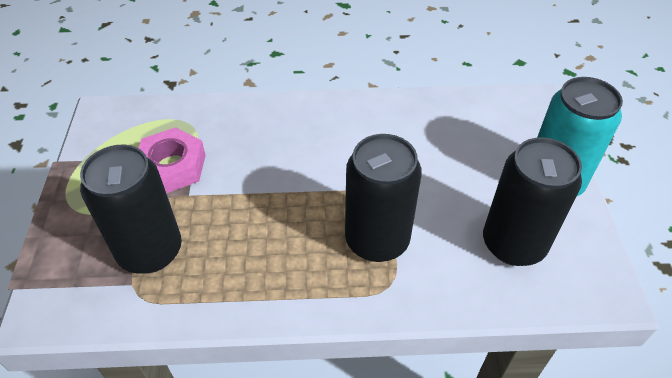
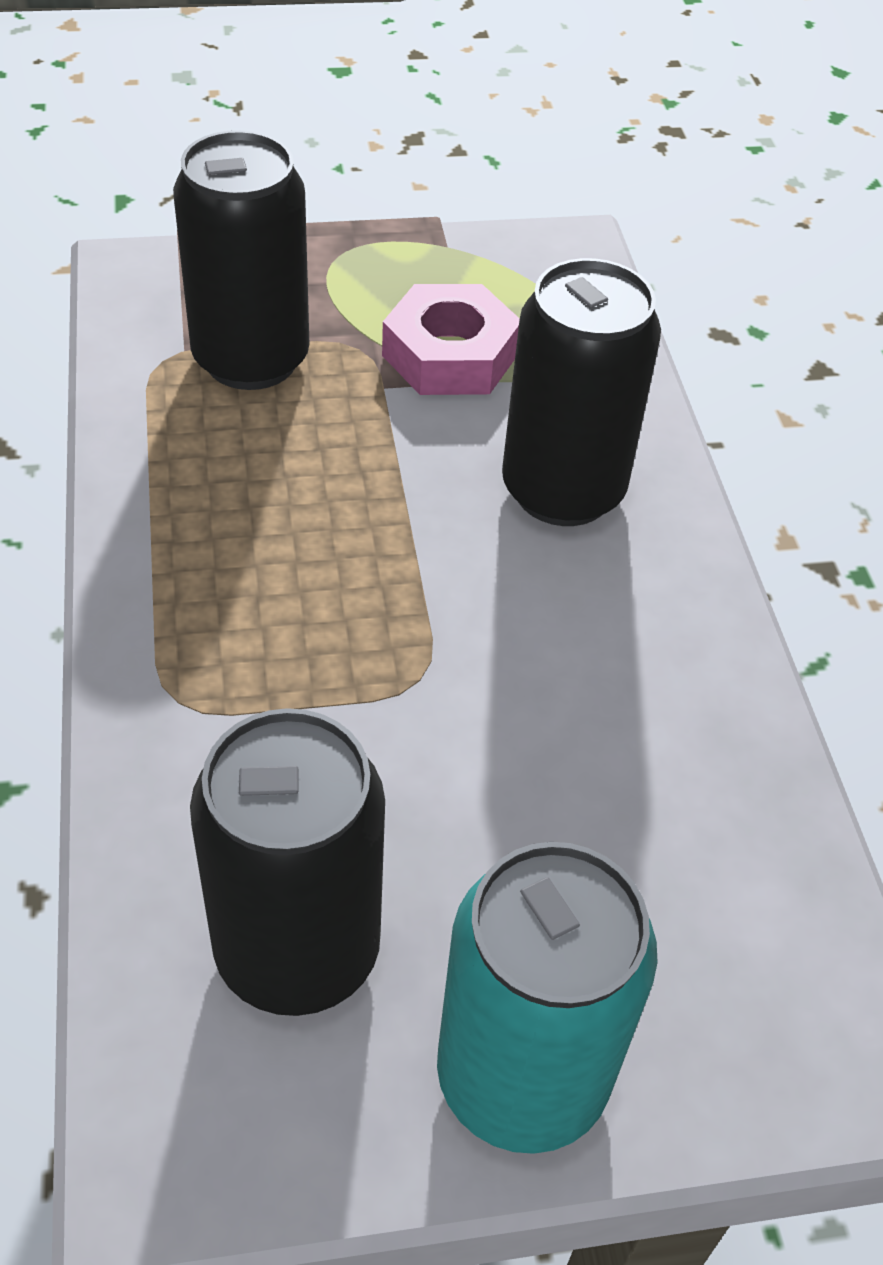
camera: 80 degrees right, 0 degrees up
black can [345,134,422,262] -> black can moved to [502,258,661,526]

